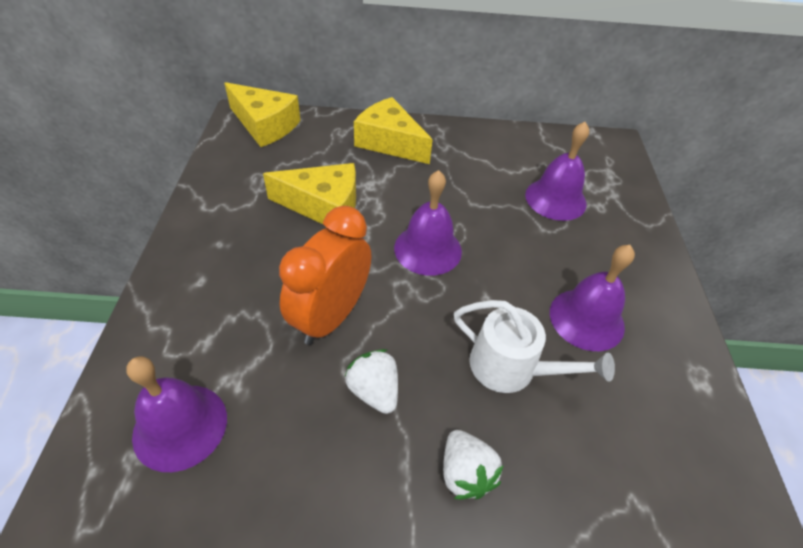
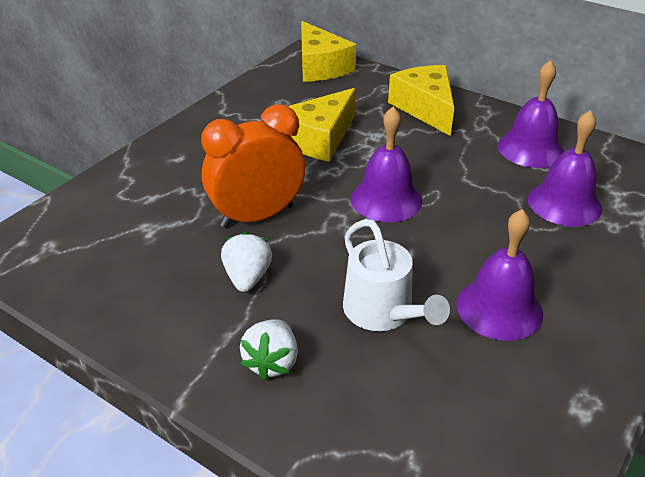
camera: 35 degrees right, 10 degrees down
purple bell [126,356,227,472] -> purple bell moved to [498,60,564,168]
yellow cheese [263,163,356,225] -> yellow cheese turned 90 degrees clockwise [288,88,356,162]

